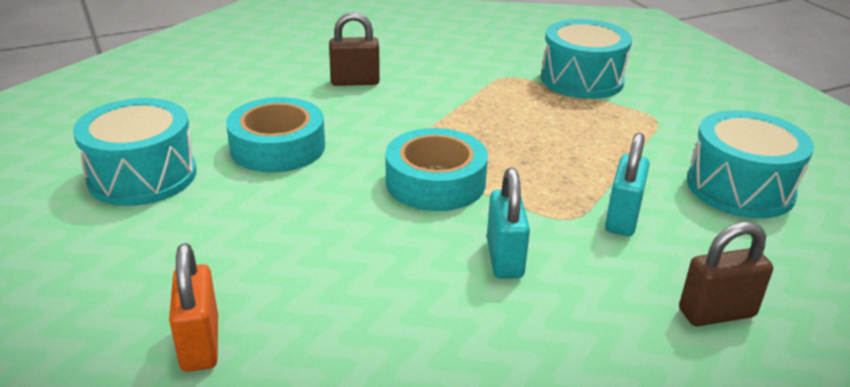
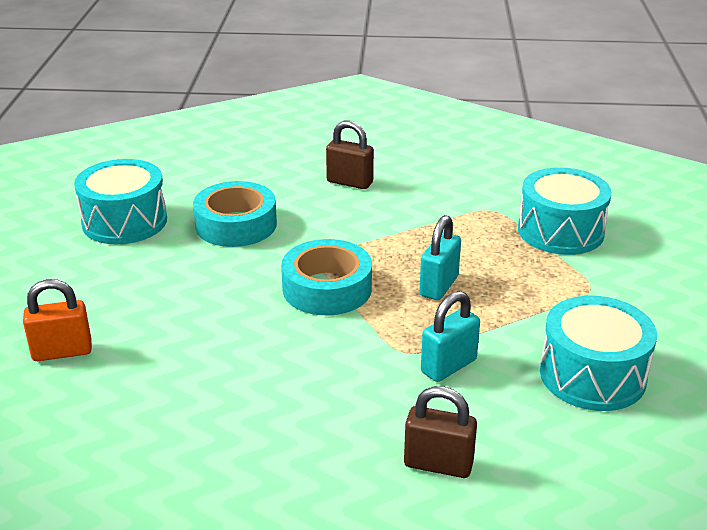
camera: 30 degrees right, 0 degrees up
orange padlock [169,243,218,372] -> orange padlock turned 60 degrees clockwise [23,279,92,361]
turquoise padlock [487,168,530,279] -> turquoise padlock moved to [419,215,461,300]

